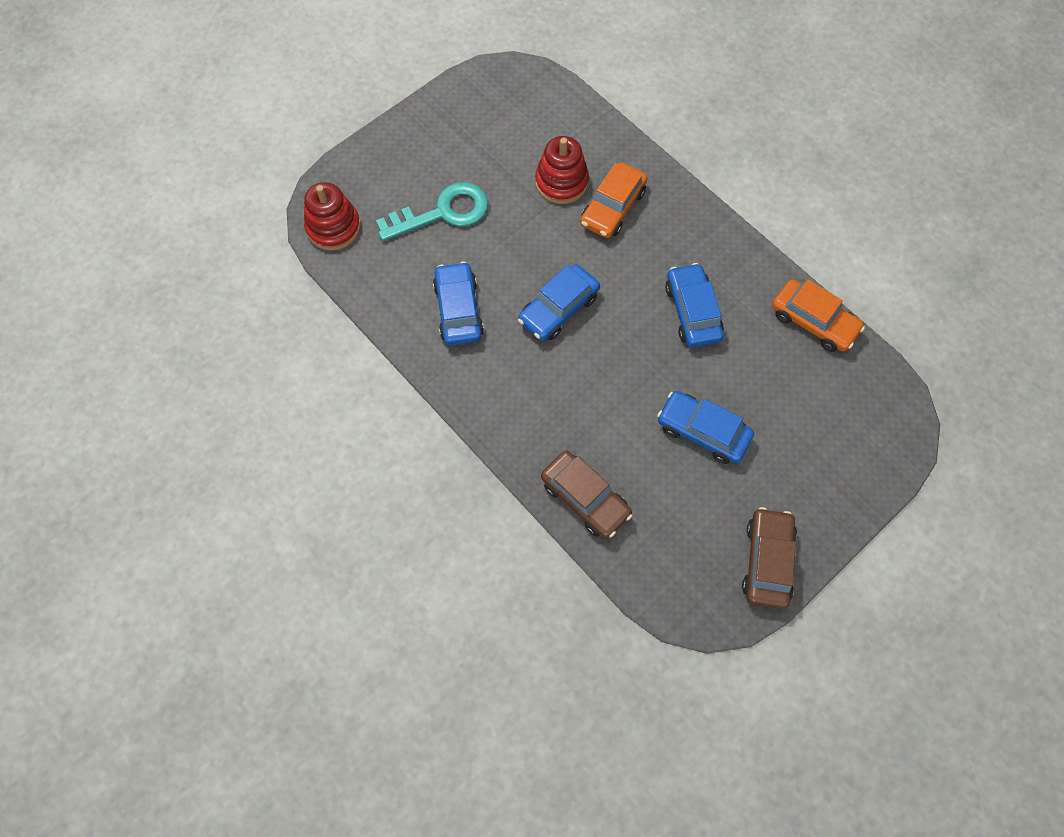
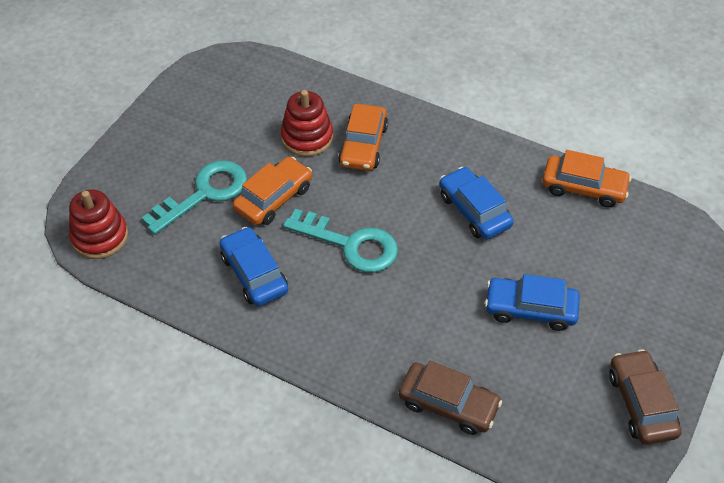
camera: 20 degrees left, 15 degrees down
blue car [518,264,600,341] -> turquoise key [283,209,398,273]
none -> orange car [233,157,312,225]

